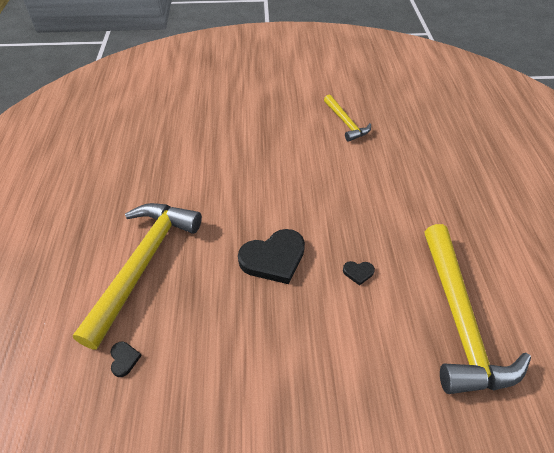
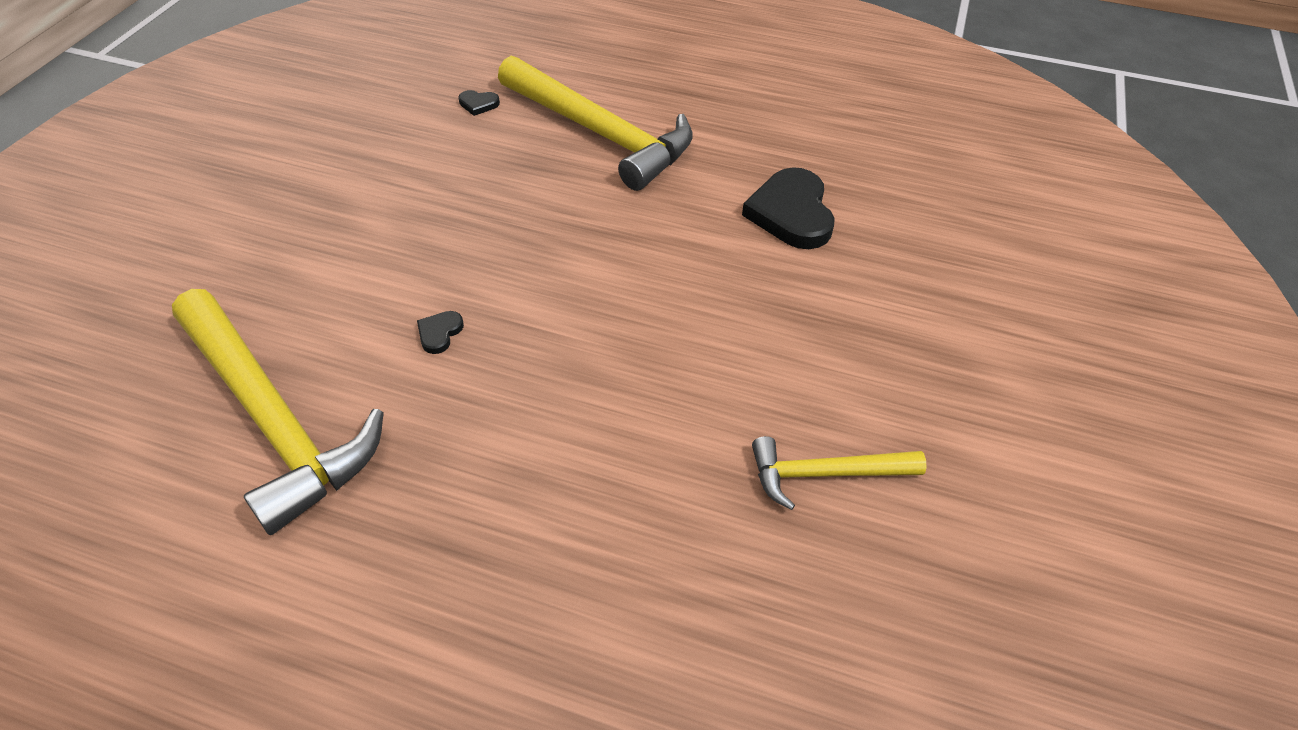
camera: 110 degrees right, 0 degrees up
black heart [238,229,305,284] -> black heart moved to [742,167,834,249]
yellow hammer [424,224,531,394] -> yellow hammer turned 150 degrees counterclockwise [172,289,384,535]

